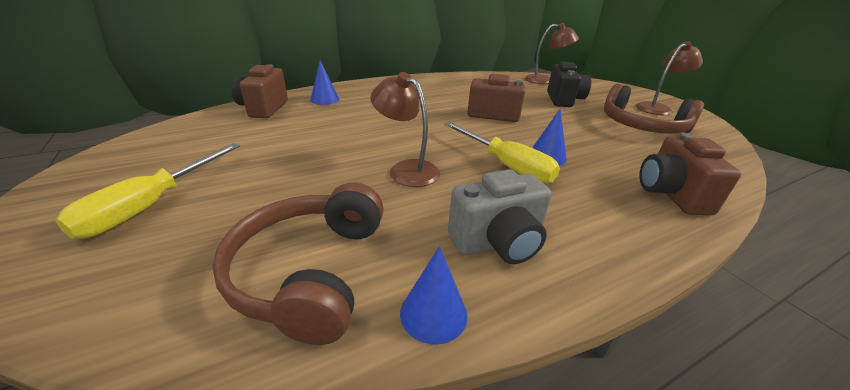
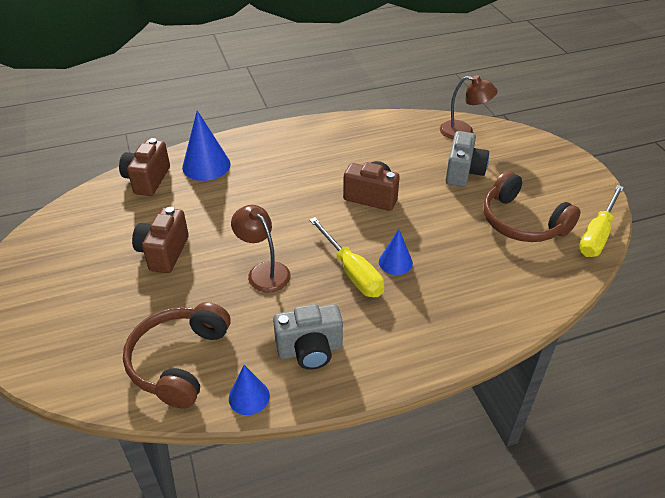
camera: 10 degrees right, 10 degrees up
yellow screwdriver [55,143,240,239] -> yellow screwdriver moved to [579,185,624,257]
blue cone [310,60,339,105] -> blue cone [182,110,231,181], size x1.65
black camera [547,62,591,107] -> grey camera [446,131,489,187]
brown lamp [635,41,703,115] -> none
brown camera [639,133,741,216] -> brown camera moved to [132,207,189,273]

